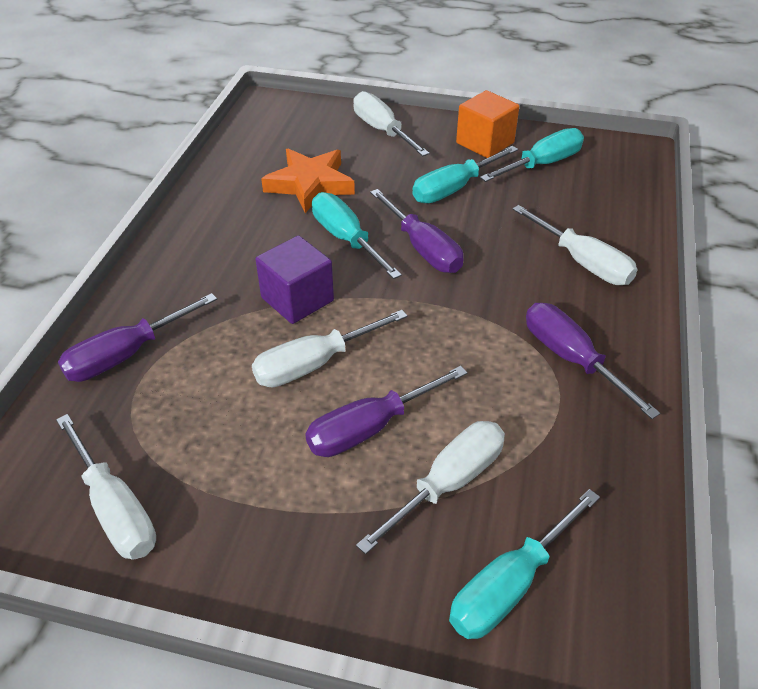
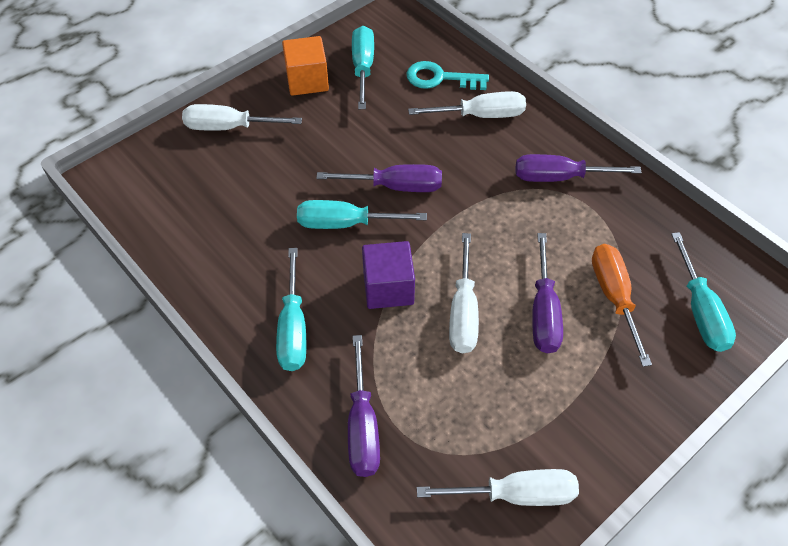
camera: 55 degrees left, 10 degrees up
orange star [261,149,355,213] -> none
white screwdriver [356,421,505,554] -> orange screwdriver [592,244,652,367]
turquoise screwdriver [412,146,518,203] -> turquoise screwdriver moved to [276,248,306,371]
none -> turquoise key [406,61,489,90]

